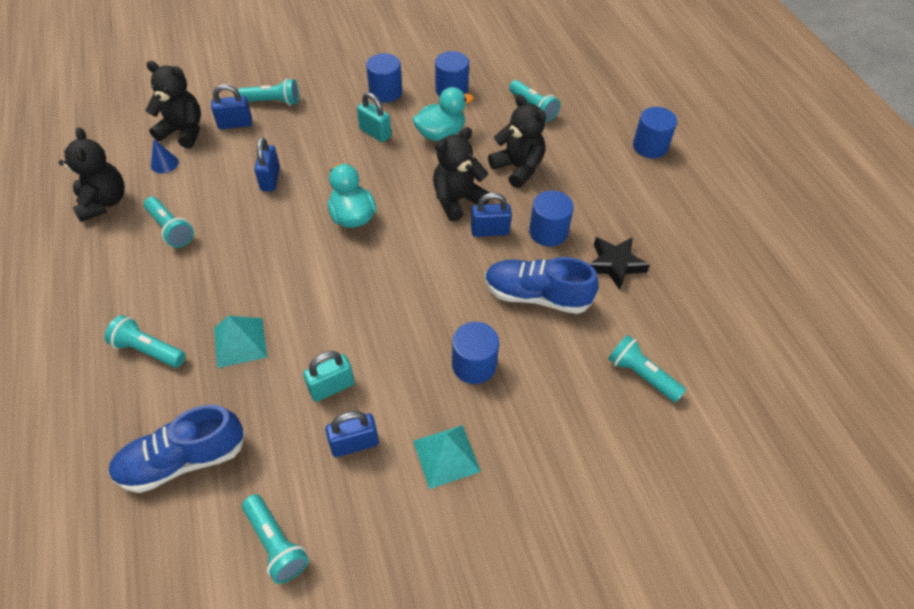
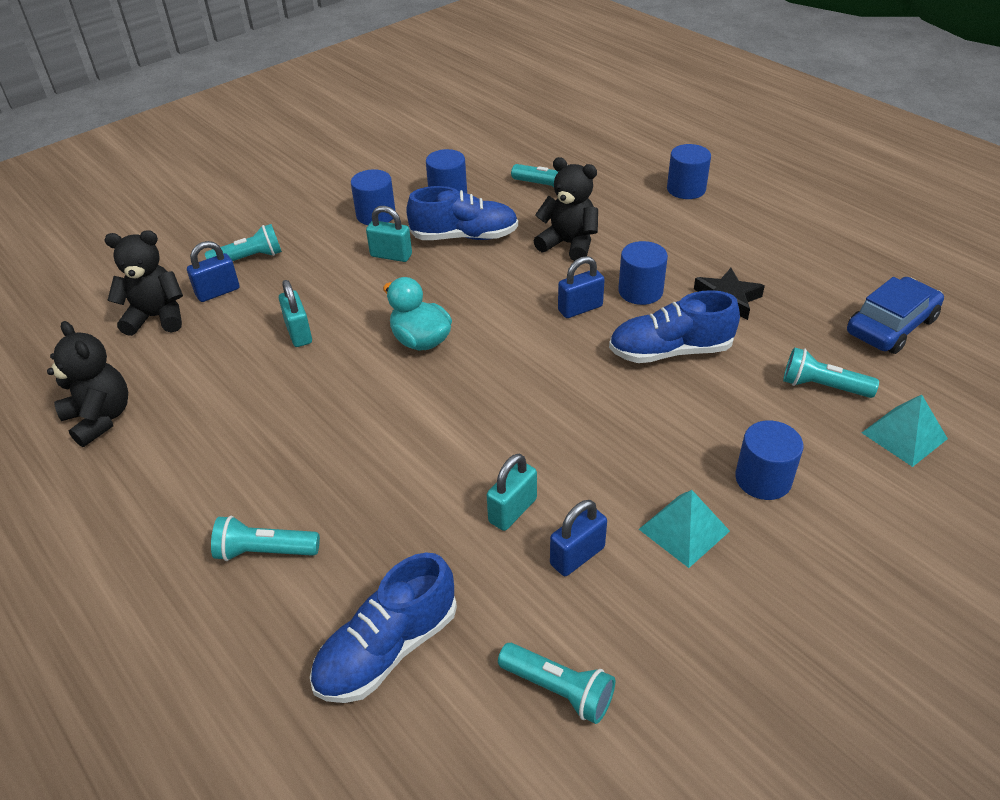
camera: 20 degrees left, 10 degrees down
turquoise flashlight [144,197,194,248] -> none
blue cone [151,139,179,173] -> none
turquoise pyramid [214,316,267,368] -> turquoise pyramid moved to [862,394,948,467]
blue padlock [254,137,280,191] -> turquoise padlock [279,280,312,347]
turquoise duck [413,87,474,141] -> blue shoe [406,186,518,240]
black teddy bear [433,127,490,222] -> none
blue cylinder [452,322,499,384] -> blue cylinder moved to [735,420,804,500]
none -> blue car [847,277,944,354]

